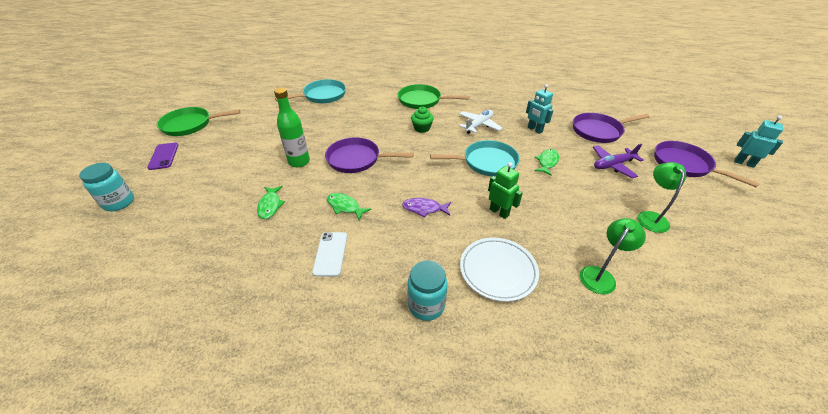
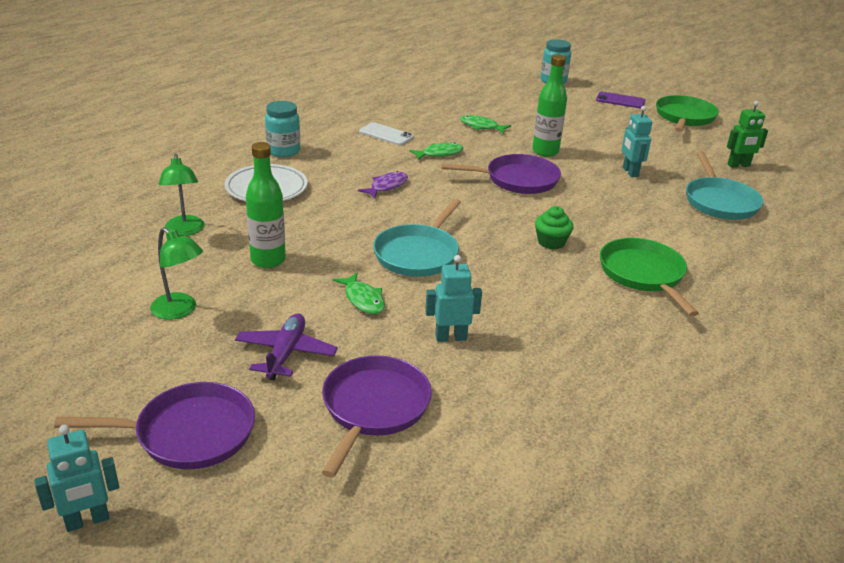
camera: 120 degrees right, 10 degrees down
purple pan [325,137,414,173] -> purple pan turned 45 degrees clockwise [441,154,561,194]
green pan [398,84,469,109] -> green pan turned 60 degrees counterclockwise [600,238,699,317]
white plane [459,110,503,134] -> none
green robot [488,162,523,219] -> green robot moved to [727,101,768,168]
none -> green bottle [246,142,286,268]
none -> turquoise robot [621,106,652,177]

